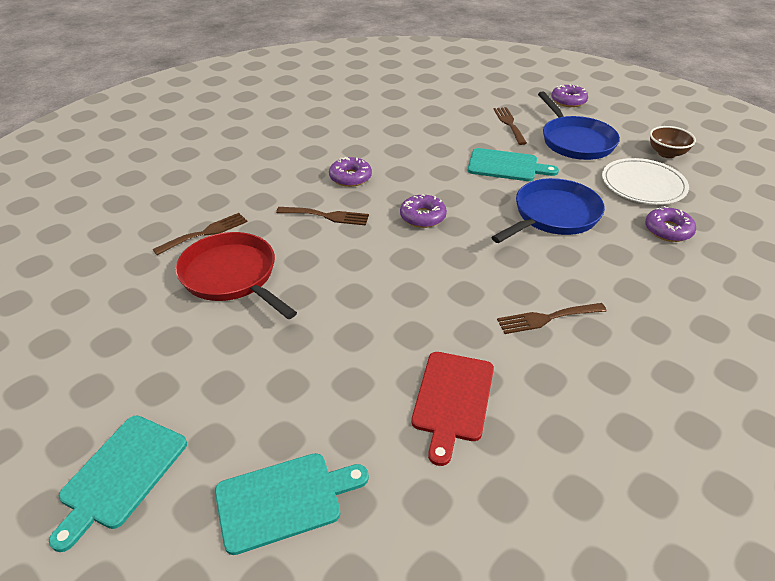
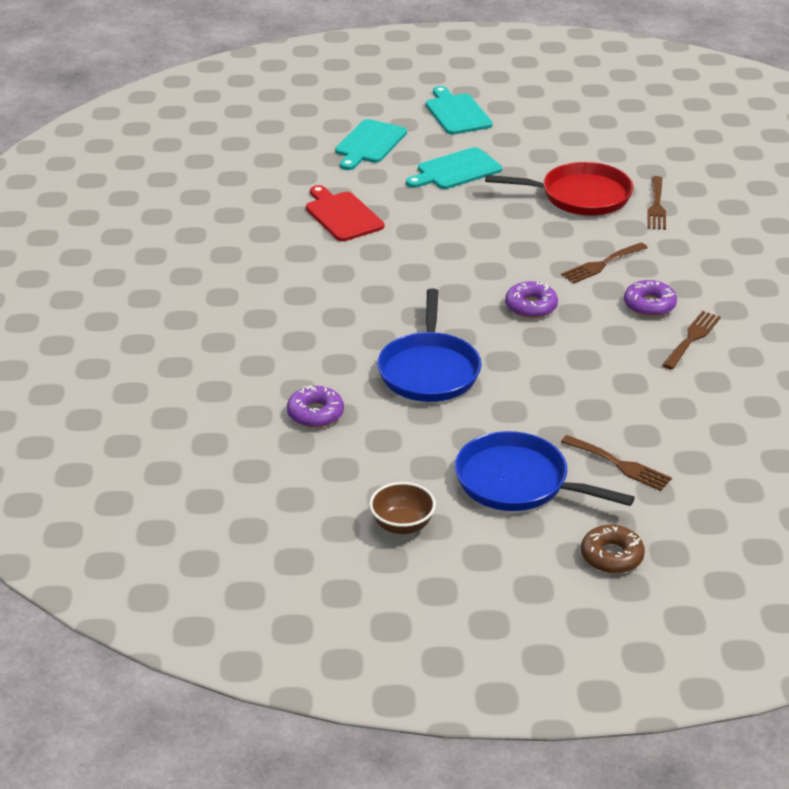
camera: 135 degrees right, 5 degrees down
turquoise cutting board [468,148,559,181] -> turquoise cutting board moved to [406,147,502,189]
brown fork [497,303,607,334] -> brown fork moved to [662,311,721,370]
purple donut [551,84,588,107] -> brown donut [581,525,645,574]
white plate [602,158,689,205] -> none

